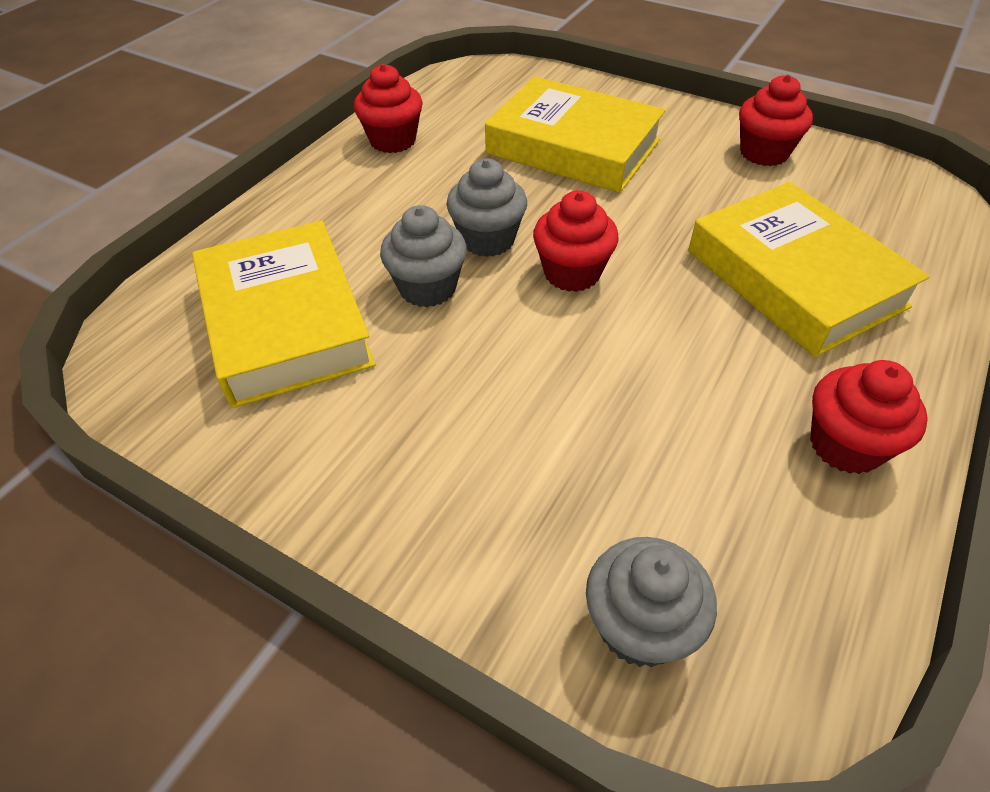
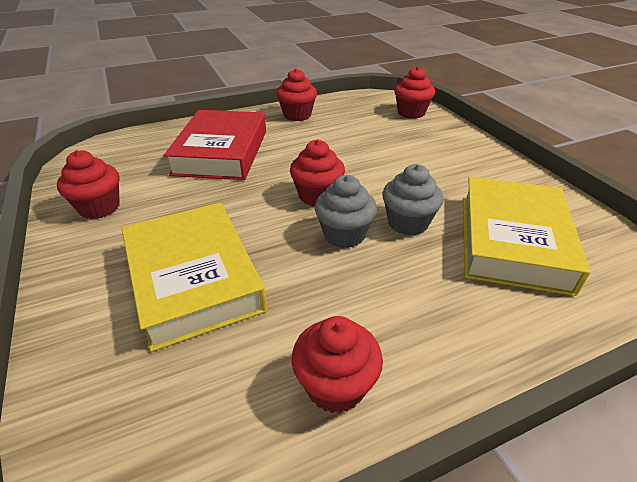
camera: 145 degrees left, 10 degrees down
grey cupcake [586,537,717,667] -> red cupcake [394,66,435,119]
yellow book [688,182,930,357] -> red book [164,110,266,180]

